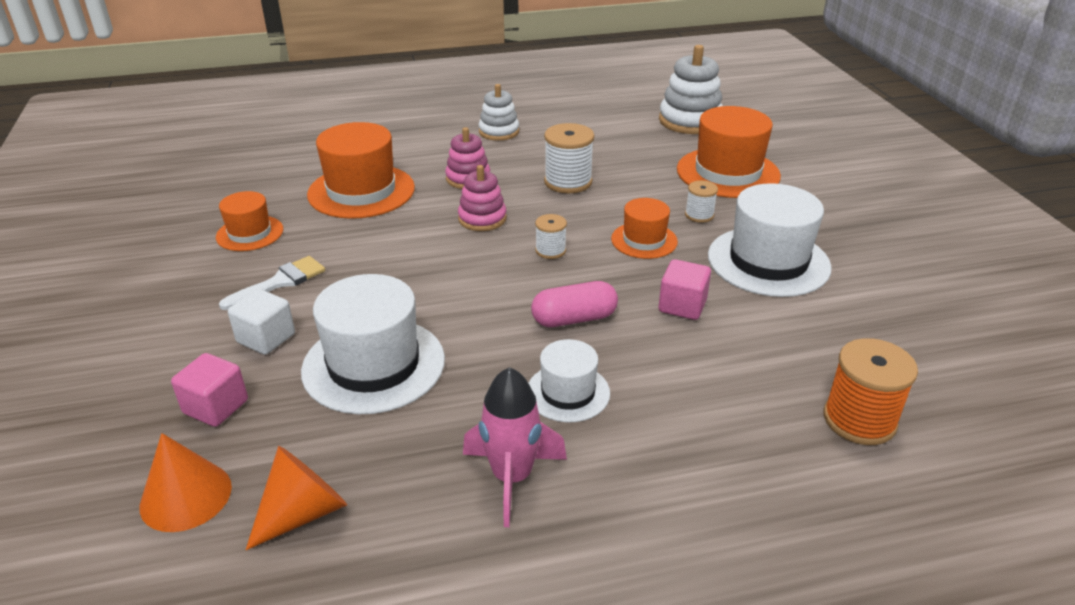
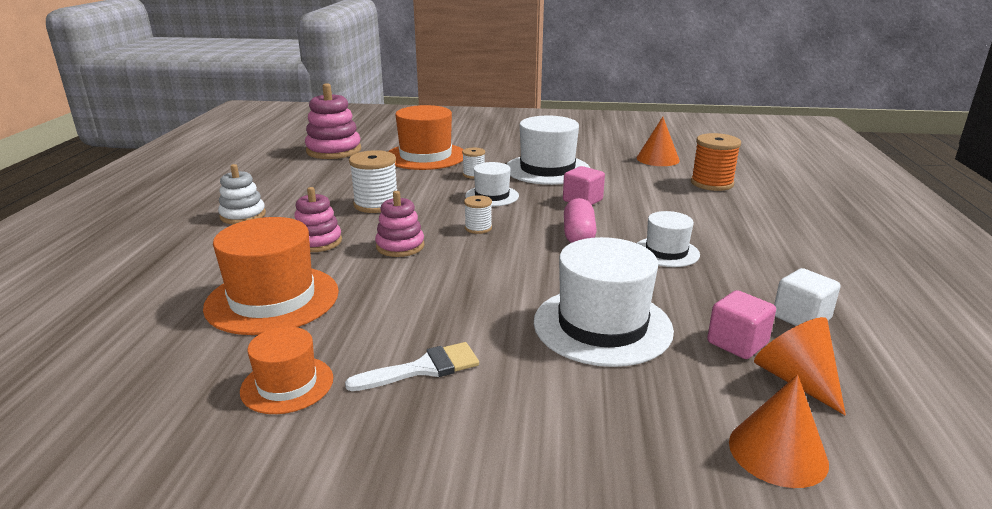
camera: 70 degrees left, 10 degrees down
pink cube [171,353,248,427] -> pink cube moved to [707,290,776,359]
white brush [219,256,325,310] -> white brush turned 90 degrees clockwise [345,342,479,391]
white cube [228,289,295,355] -> white cube moved to [774,268,840,326]
pink rocket [463,367,567,527] -> none
orange hat [611,198,678,259] -> white hat [465,162,519,206]
white stacking toy [659,45,723,134] -> pink stacking toy [305,83,361,159]
none -> orange cone [636,117,680,166]

